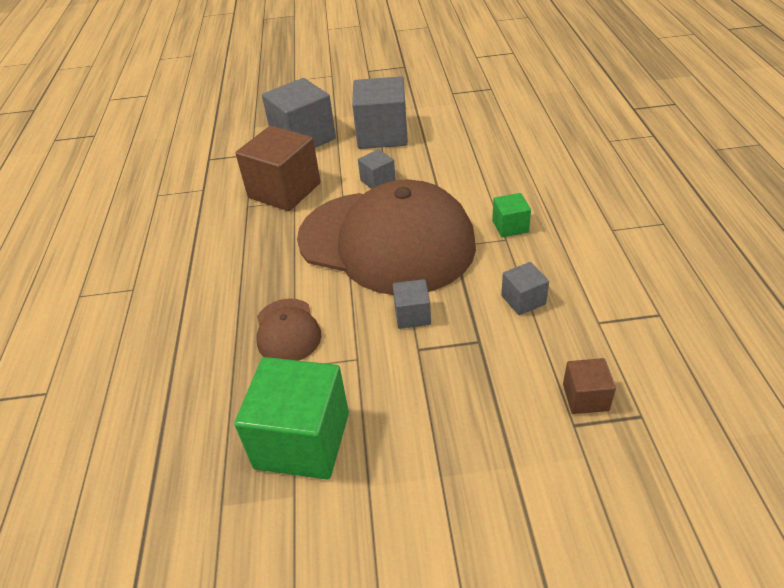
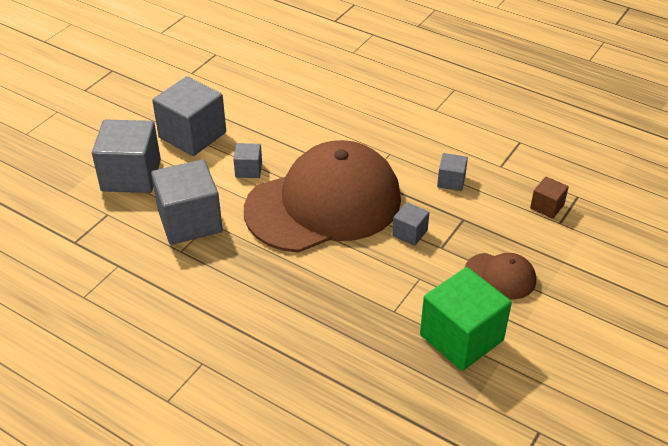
camera: 55 degrees left, 0 degrees up
brown cube [236,126,321,211] -> grey cube [151,159,223,245]
brown cap [256,299,321,361] -> brown cap moved to [465,253,536,299]
green cube [492,193,531,237] -> none

